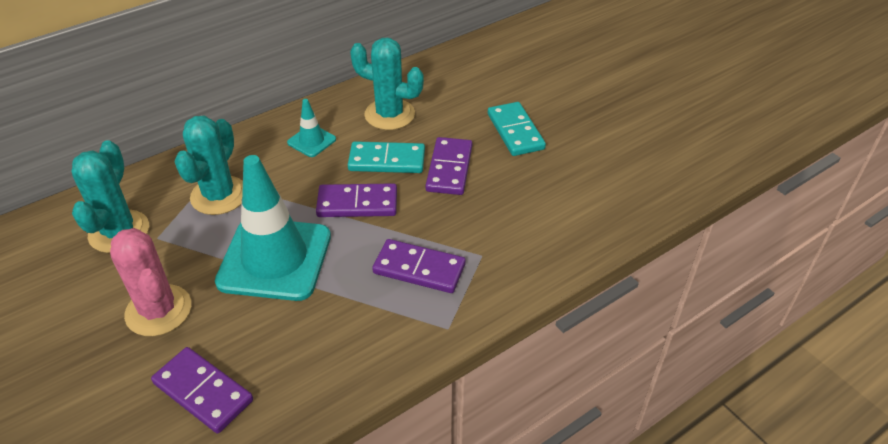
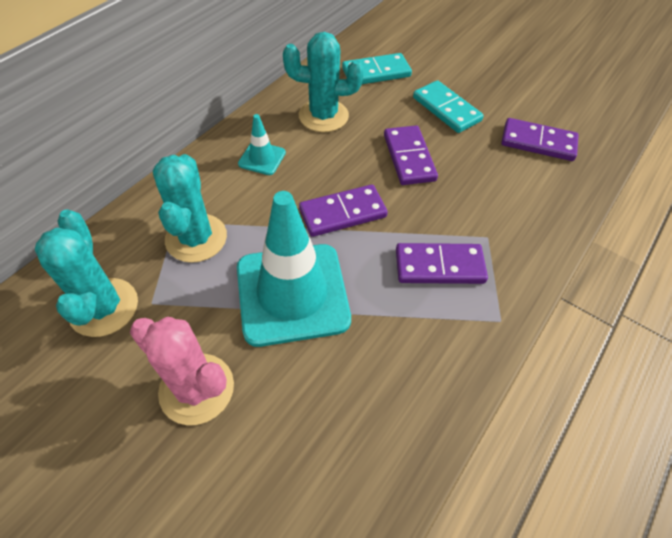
camera: 20 degrees left, 10 degrees up
purple domino [151,347,253,434] -> purple domino moved to [501,118,579,161]
turquoise domino [348,141,425,173] -> turquoise domino moved to [342,53,412,84]

